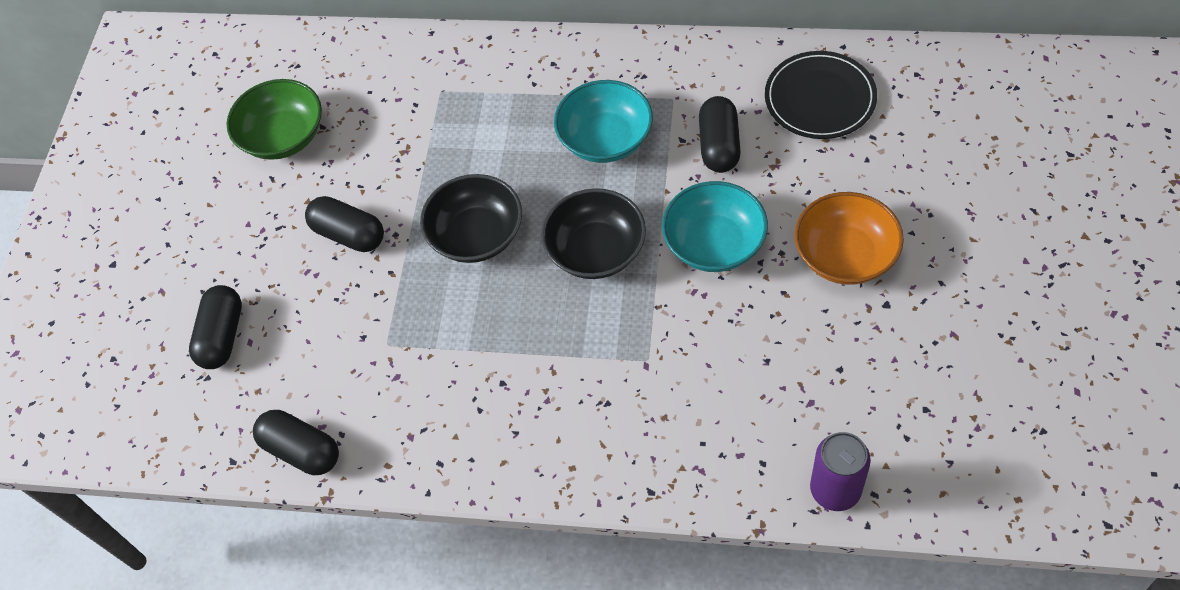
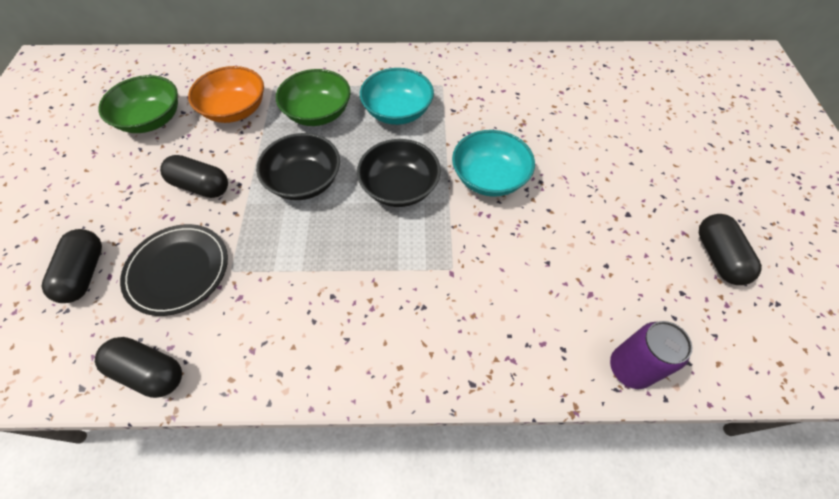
camera: 15 degrees left, 0 degrees up
black capsule [699,96,741,173] -> black capsule moved to [699,214,762,285]
black plate [765,51,877,139] -> black plate moved to [120,224,228,316]
orange bowl [794,192,904,285] -> orange bowl moved to [188,66,264,123]
none -> green bowl [276,69,351,126]

